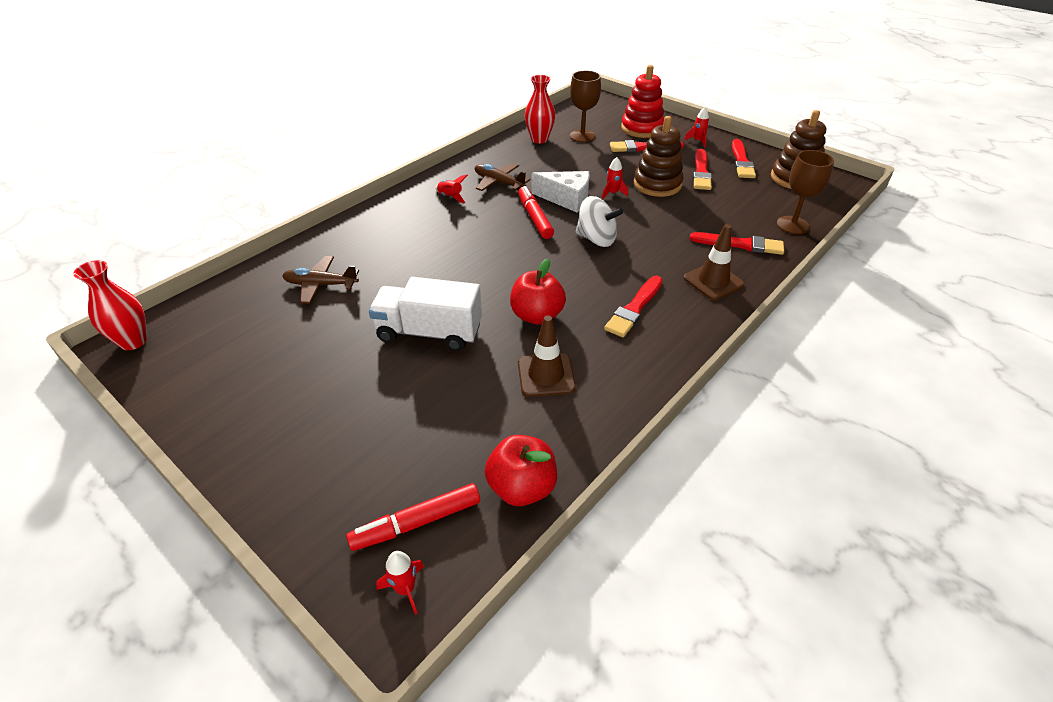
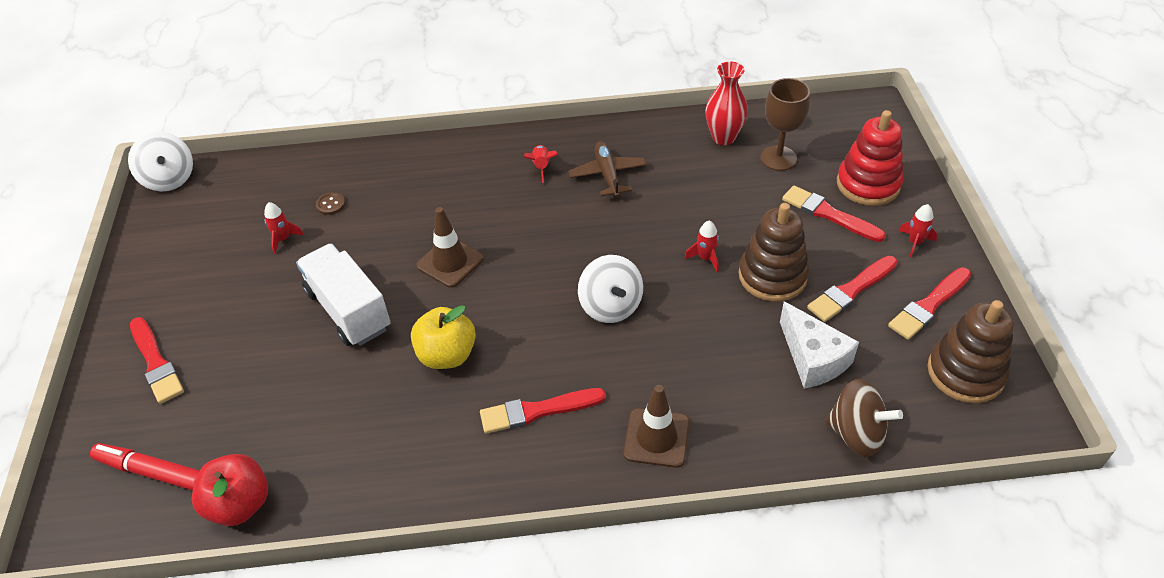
camera: 45 degrees right, 5 degrees up
red vase [73,260,147,350] -> white spinning top [128,132,193,192]
brown plane [282,256,359,304] -> brown button [316,192,345,215]
red rocket [376,551,424,615] -> red rocket moved to [264,202,304,254]
red apple [510,259,566,325] -> yellow apple [411,305,476,369]
red marker [518,186,554,239] -> none
brown traffic cone [518,316,576,397] -> brown traffic cone moved to [416,207,484,288]
white cheese [532,171,590,213] -> white cheese moved to [780,301,859,389]
red brush [690,232,784,255] -> red brush moved to [130,317,184,404]
brown goblet [777,150,834,234] -> brown spinning top [825,379,903,457]

